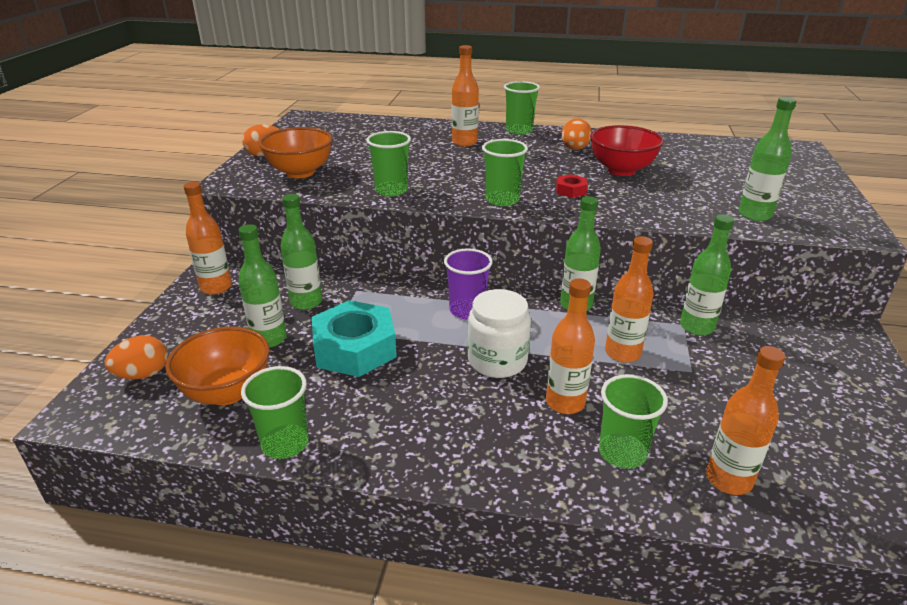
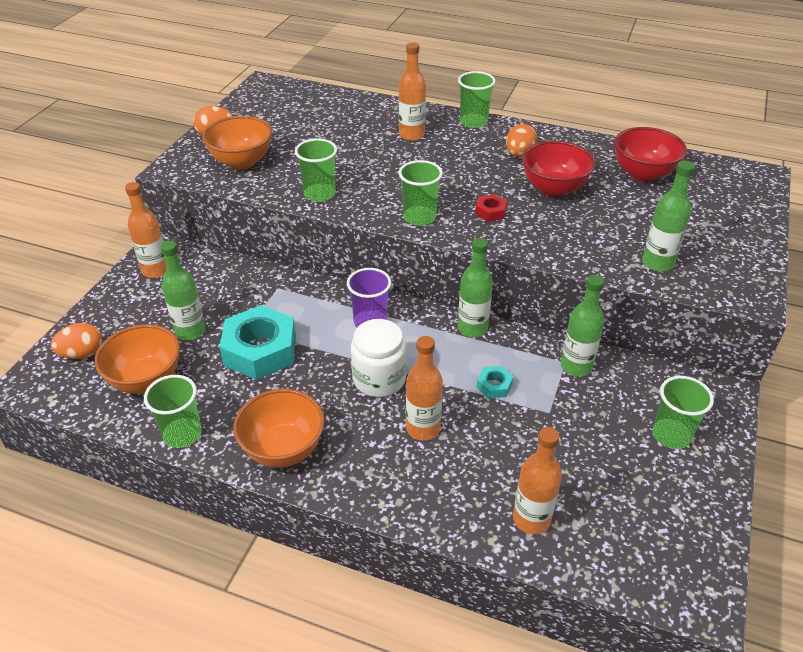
camera: 10 degrees right, 10 degrees up
green bottle [281,194,322,310] -> none
green cup [599,374,668,469] -> green cup moved to [653,376,714,449]
orange bottle [605,236,654,363] -> turquoise nut [477,366,513,398]
none -> orange bowl [233,389,325,468]
none -> red bowl [614,127,687,182]

